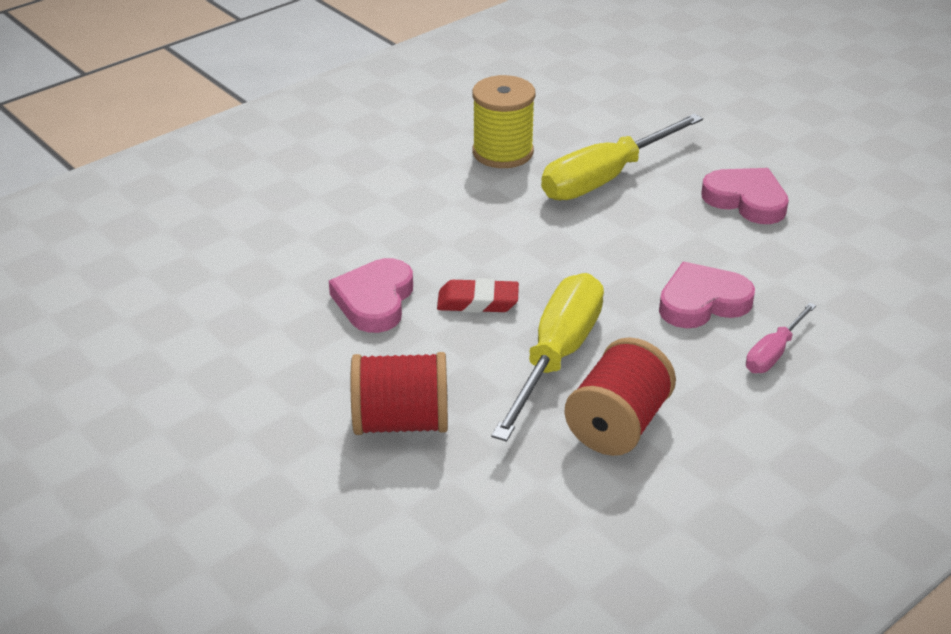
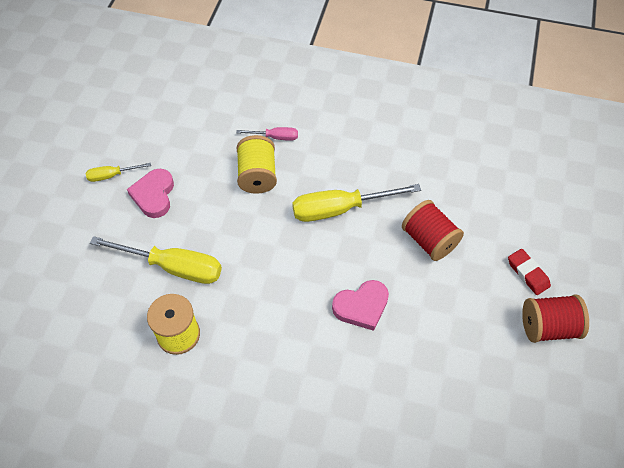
camera: 125 degrees left, 20 degrees up
red eraser [437,278,519,313] -> red eraser moved to [508,249,551,295]
red spool [564,337,676,456] -> red spool moved to [522,294,589,343]
pink heart [659,262,755,328] -> yellow spool [236,135,277,194]
none -> yellow screwdriver [86,163,151,182]

